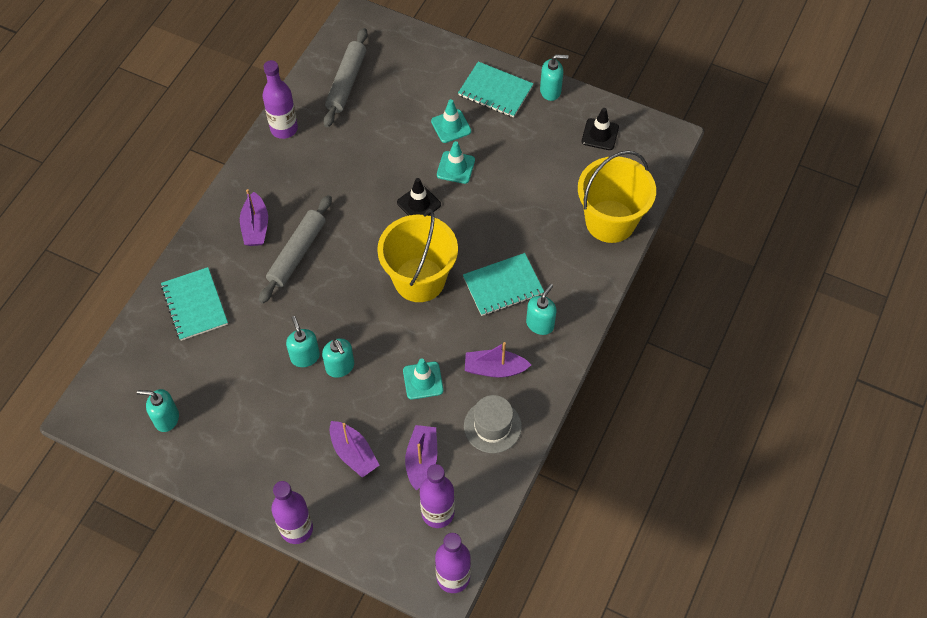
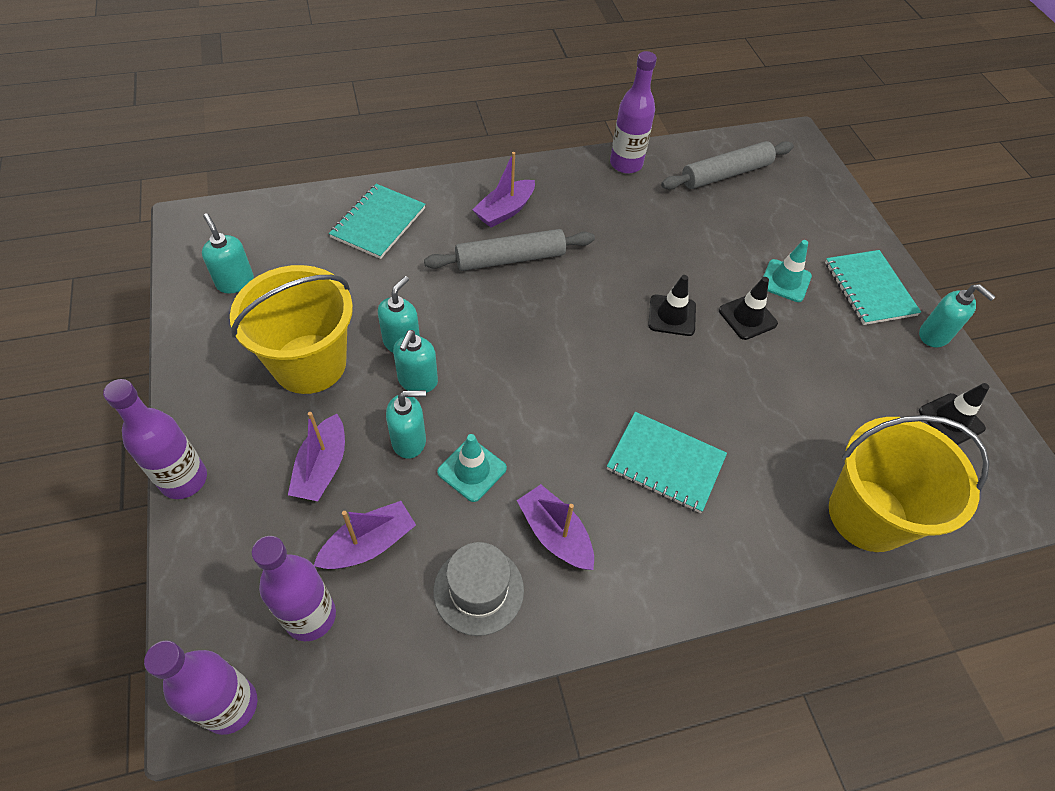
camera: 45 degrees right, 5 degrees down
yellow bucket [377,209,458,302] -> yellow bucket moved to [230,265,353,394]
turquoise traffic cone [437,141,475,184] -> black traffic cone [719,277,778,340]
turquoise soap dispenser [526,284,557,335] -> turquoise soap dispenser moved to [386,390,426,459]

